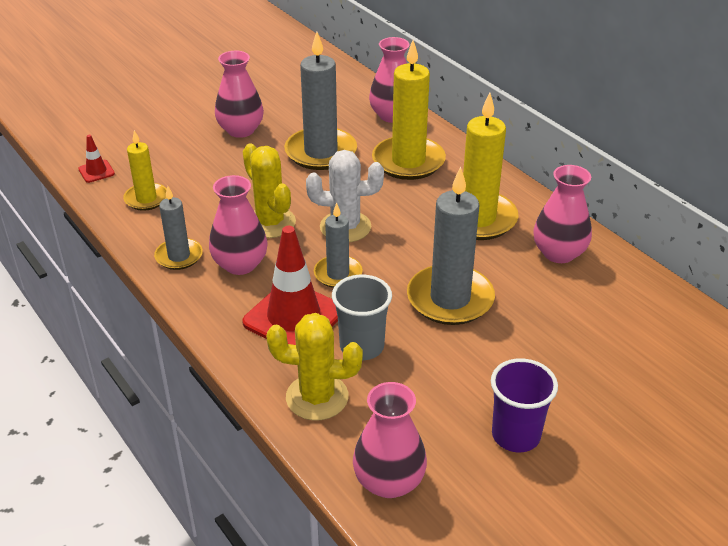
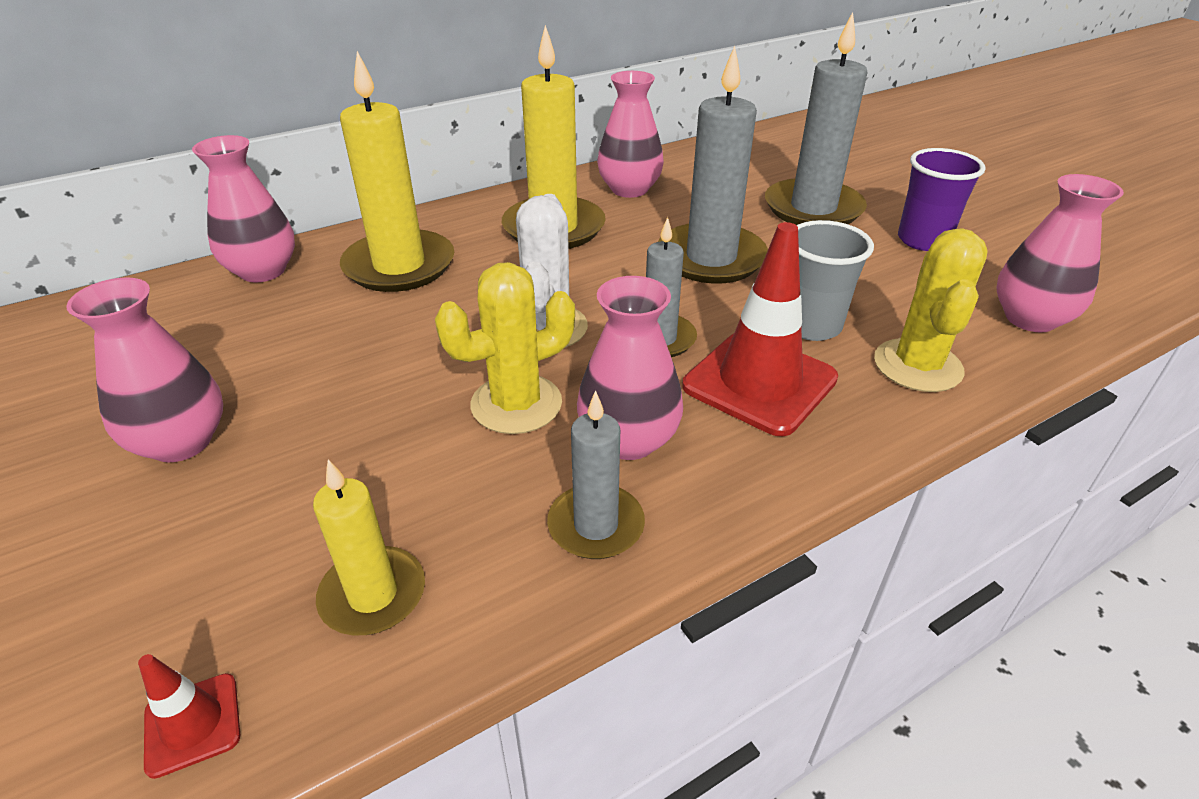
camera: 85 degrees left, 0 degrees up
grey candle [284,32,357,170] -> grey candle moved to [765,12,868,225]

